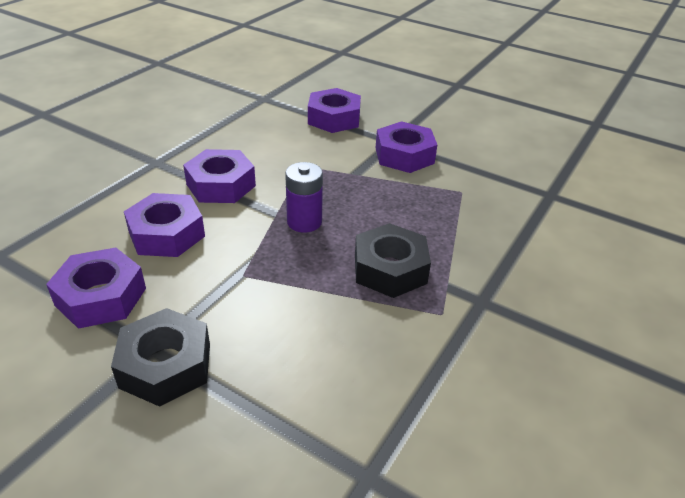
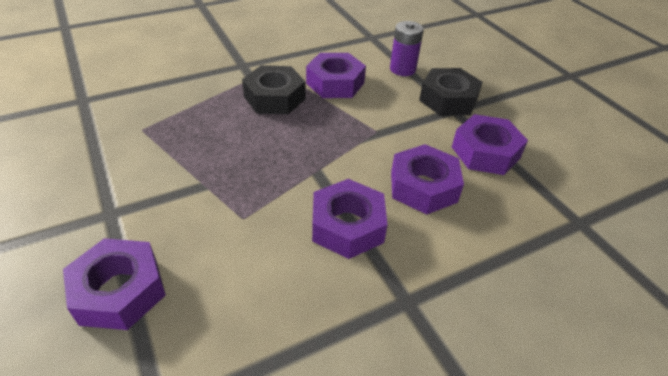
camera: 150 degrees left, 5 degrees up
purple battery [285,162,323,233] -> purple battery moved to [390,21,424,76]
purple nut [376,121,437,173] -> purple nut moved to [306,53,366,98]

